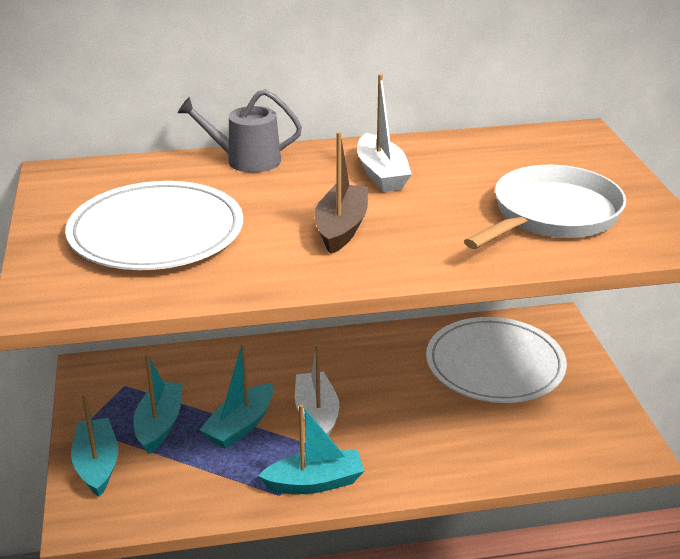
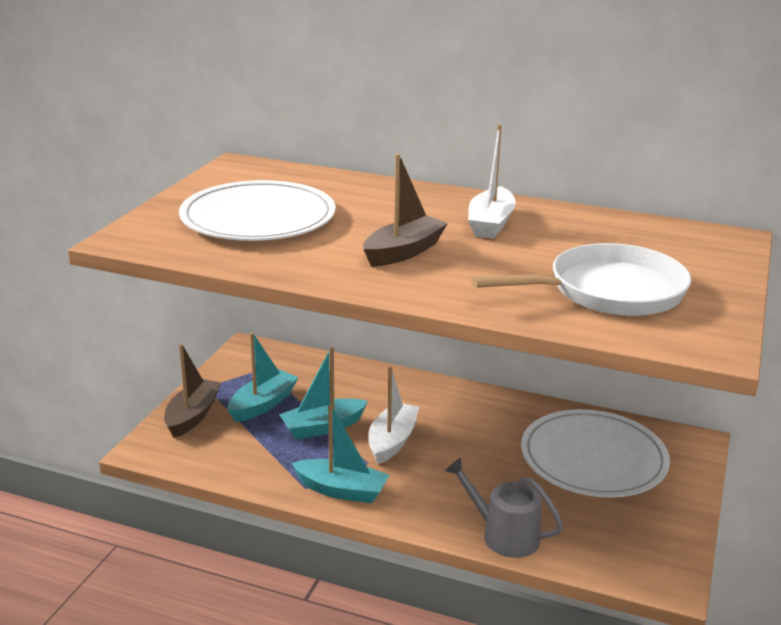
camera: 30 degrees right, 5 degrees down
turquoise boat [71,393,118,497] -> brown boat [164,344,221,438]
grey watering can [178,89,302,173] -> grey watering can moved to [445,458,563,558]

